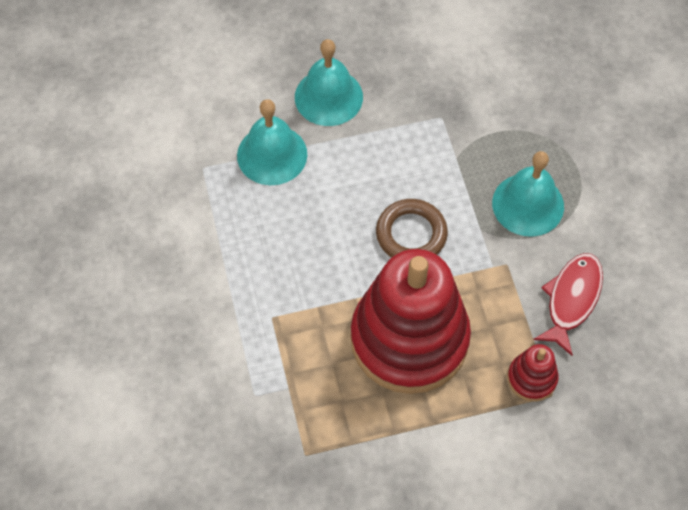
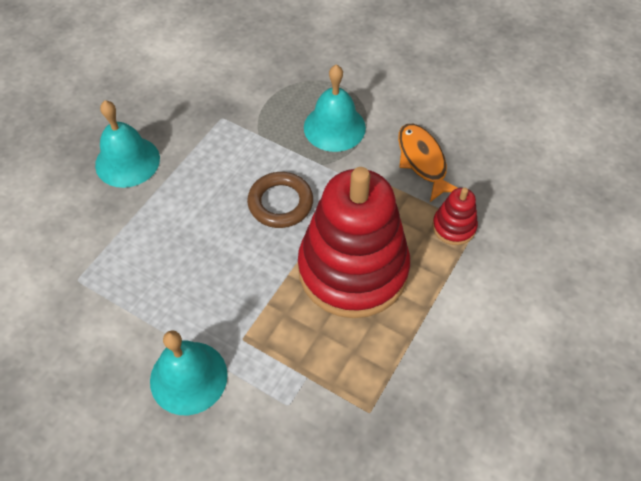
camera: 45 degrees left, 5 degrees down
turquoise bell [237,99,307,185] -> turquoise bell moved to [150,330,228,415]
red fish [533,253,603,356] -> orange fish [398,124,457,202]

